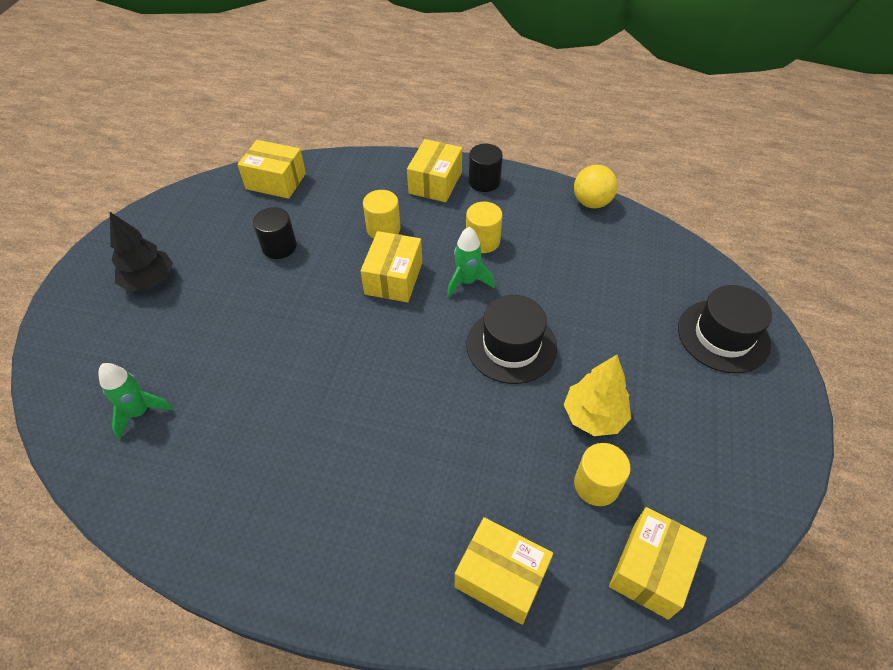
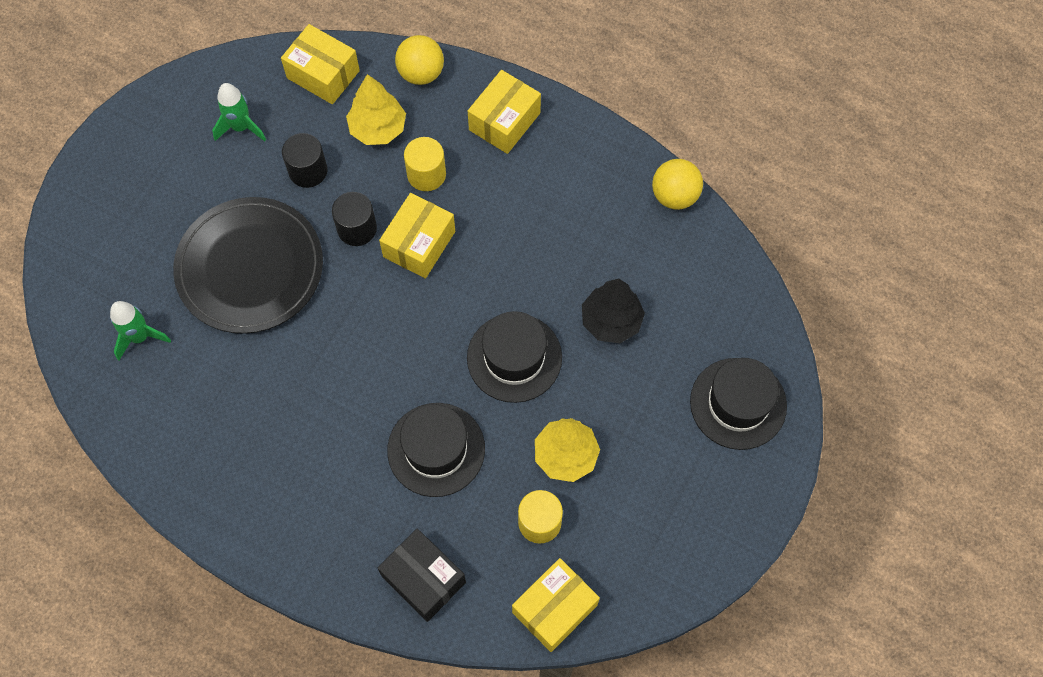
camera: 15 degrees right, 15 degrees up
black tree [110,212,173,291] -> black tree moved to [582,278,645,343]
green rocket [447,227,495,298] -> green rocket moved to [212,83,266,142]
yellow box [455,517,553,625] -> black box [377,529,466,622]
yellow cylinder [466,202,503,253] -> none
black cylinder [469,144,503,192] -> black cylinder moved to [332,192,377,246]
none -> black plate [173,197,323,334]
none -> yellow tree [346,74,406,145]
none -> black hat [387,403,485,497]
none -> yellow ball [395,35,444,85]

